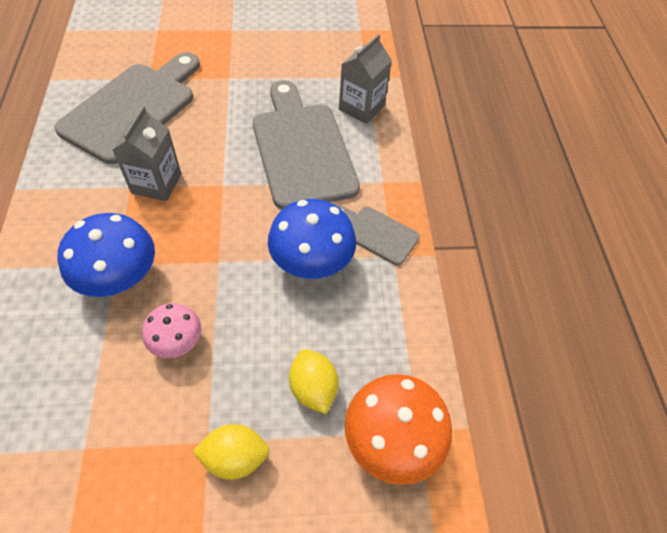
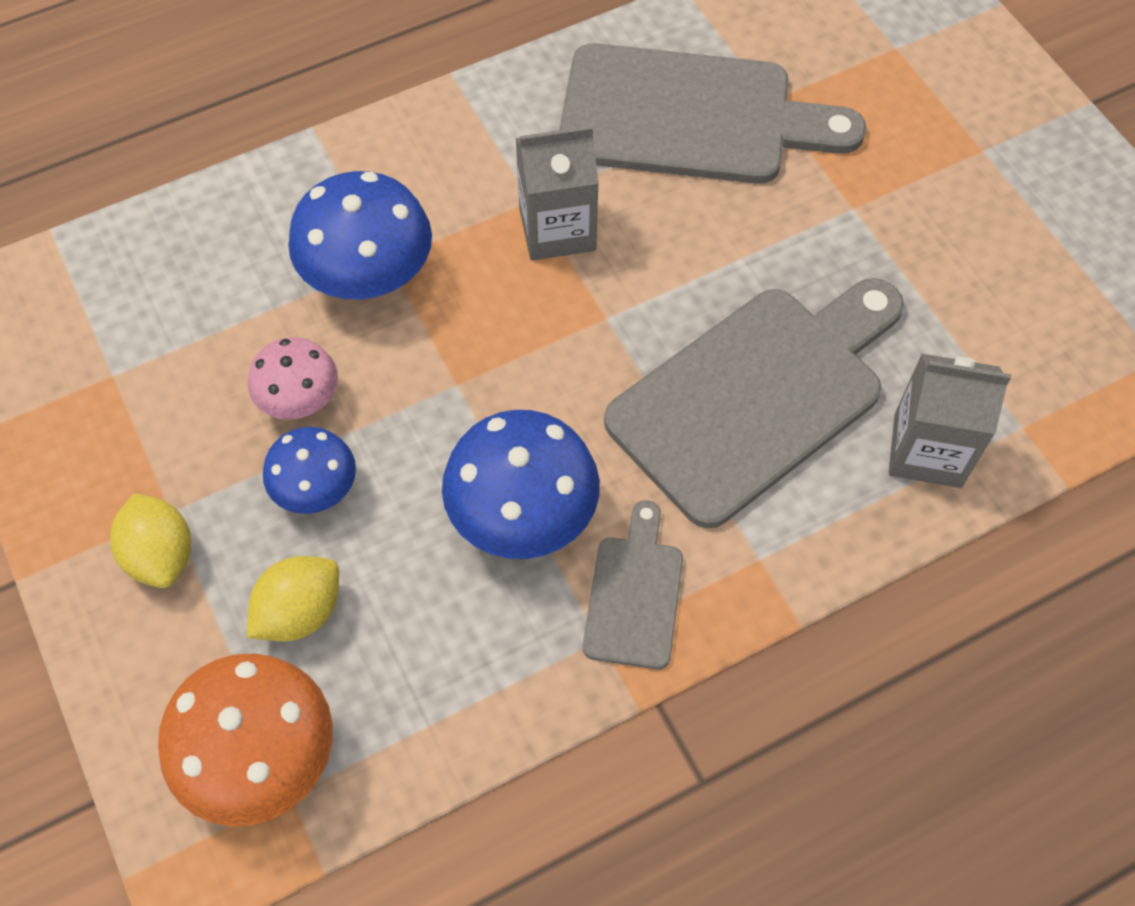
camera: 70 degrees right, 5 degrees up
none -> blue mushroom [263,427,356,514]

